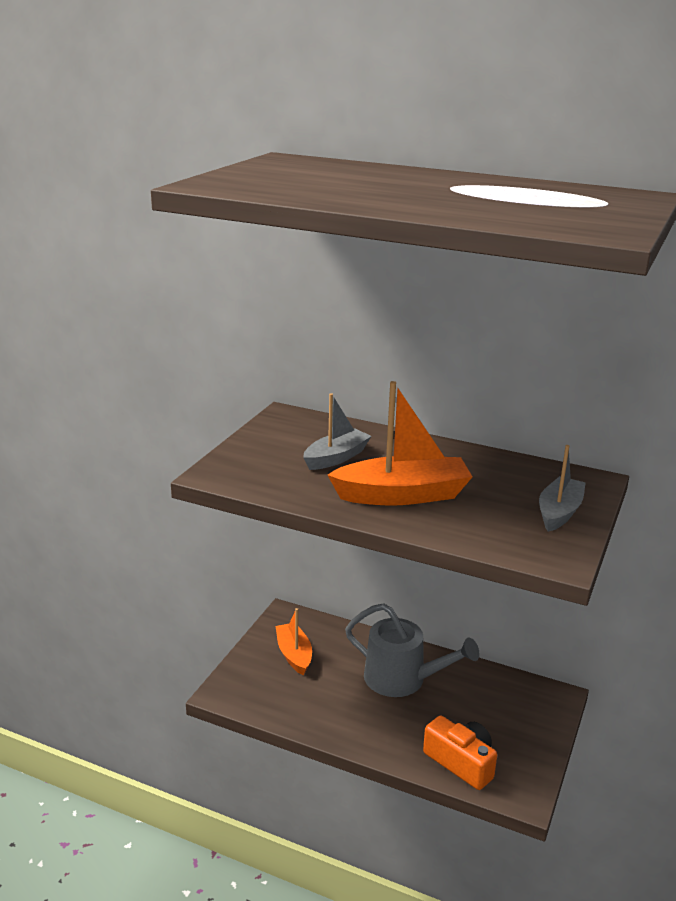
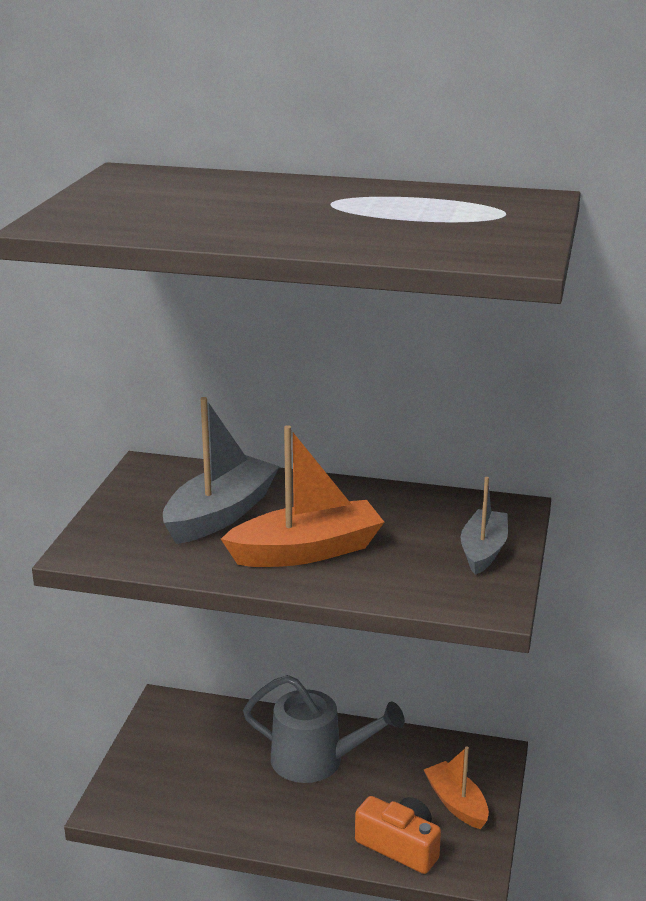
camera: 10 degrees left, 0 degrees up
orange boat [276,608,312,676] -> orange boat moved to [424,746,489,829]
grey boat [303,393,371,470] -> grey boat [163,397,280,544], size x1.58

